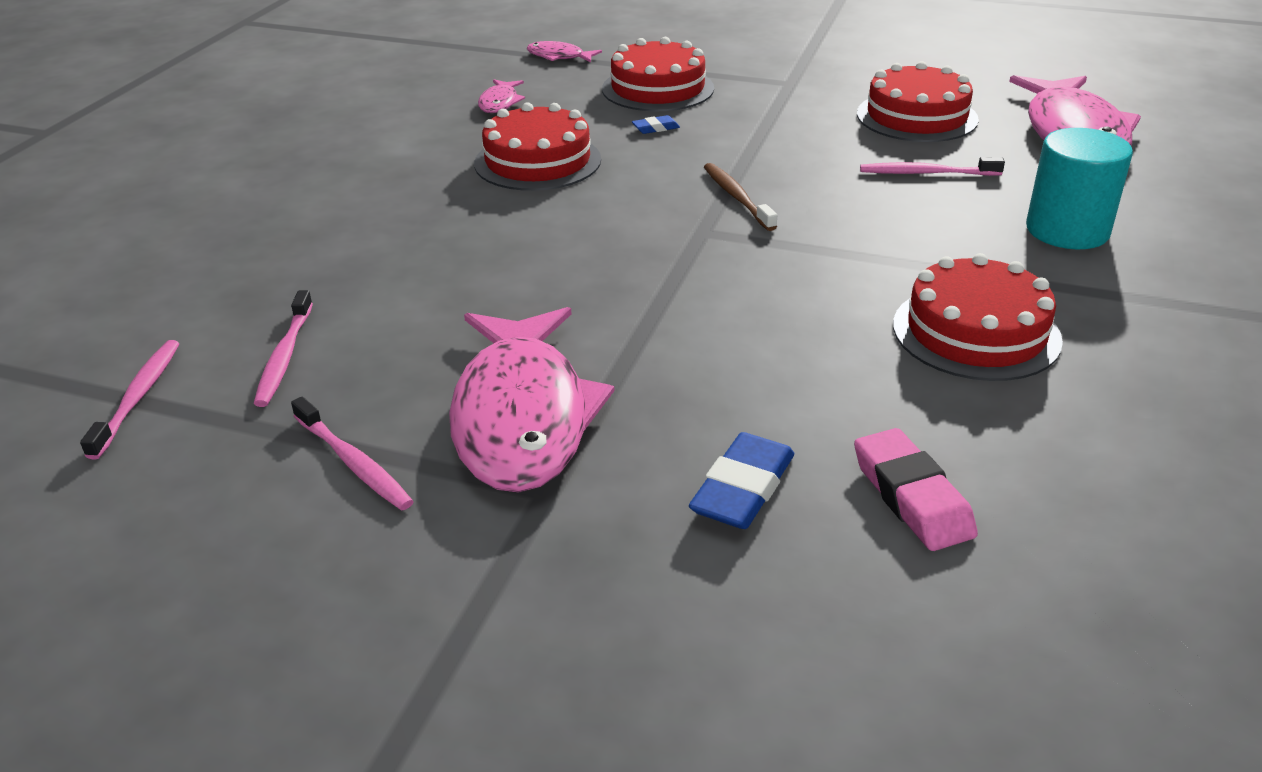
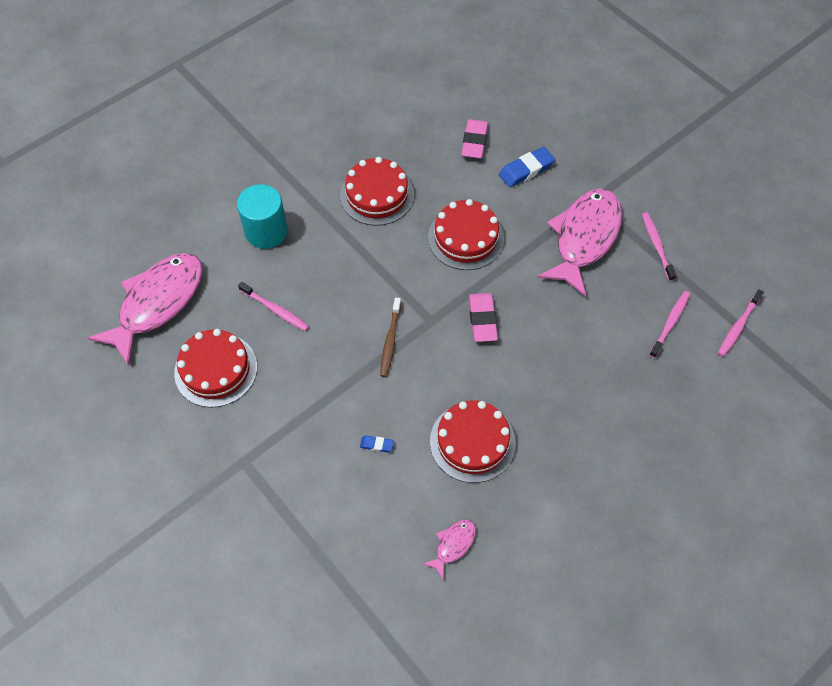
camera: 150 degrees left, 25 degrees up
pink fish [526,41,602,63] -> none
red cake [602,37,714,111] -> red cake moved to [428,199,504,270]
none -> pink eraser [469,293,498,342]

